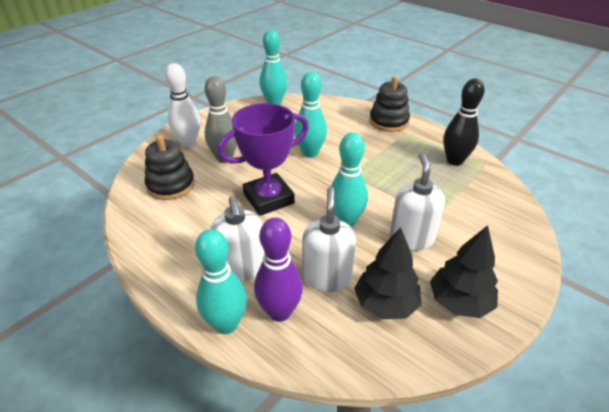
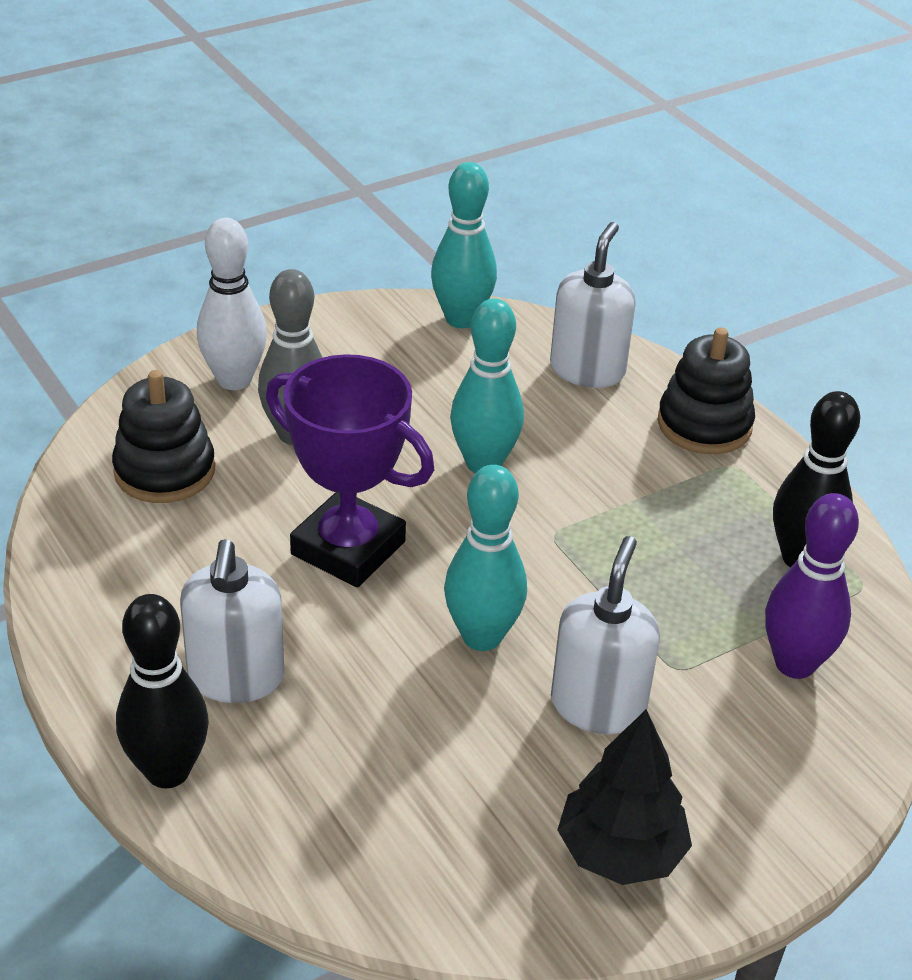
camera: 15 degrees right, 0 degrees up
turquoise bowling pin [195,229,247,334] -> black bowling pin [116,594,209,788]
purple trophy [218,103,309,216] -> purple trophy turned 45 degrees clockwise [266,354,434,587]
purple bowling pin [254,217,303,322] -> purple bowling pin moved to [765,493,859,679]
white soap dispenser [302,187,356,292] -> white soap dispenser moved to [550,222,636,388]
black tree [354,227,421,319] -> none

